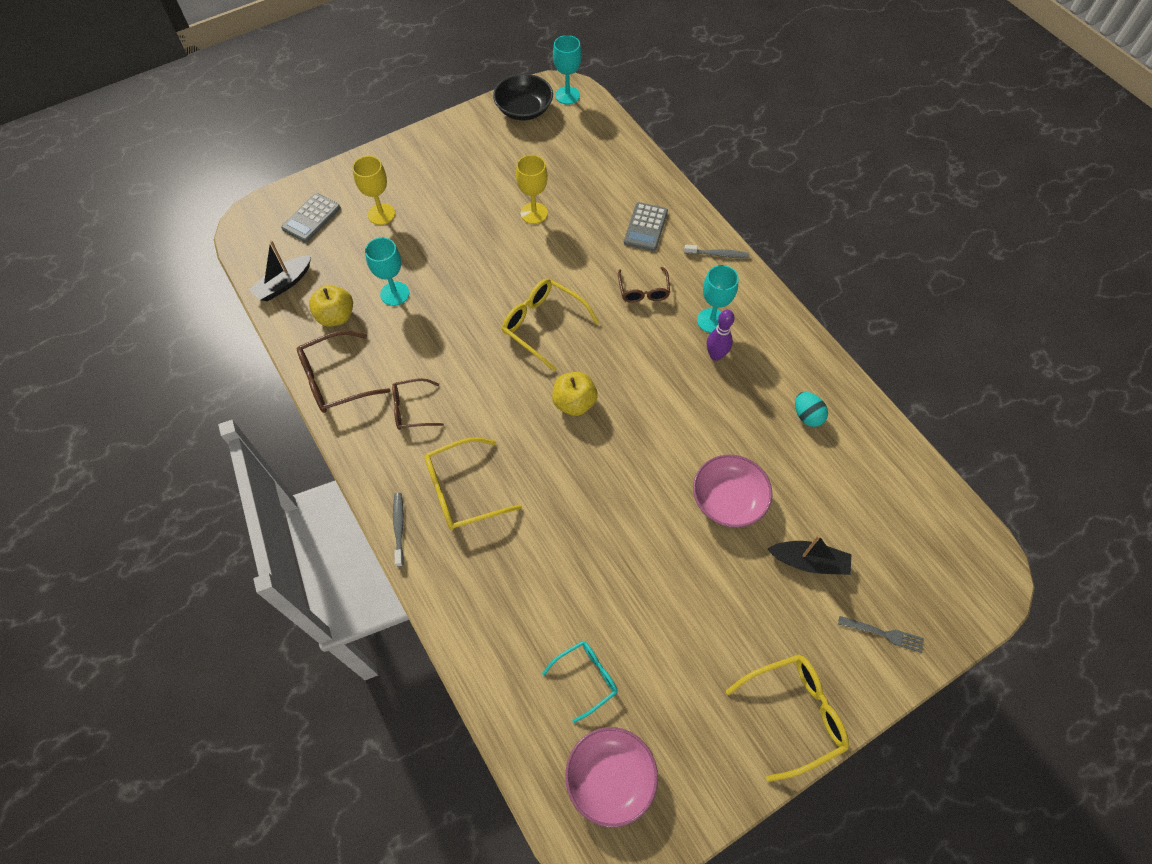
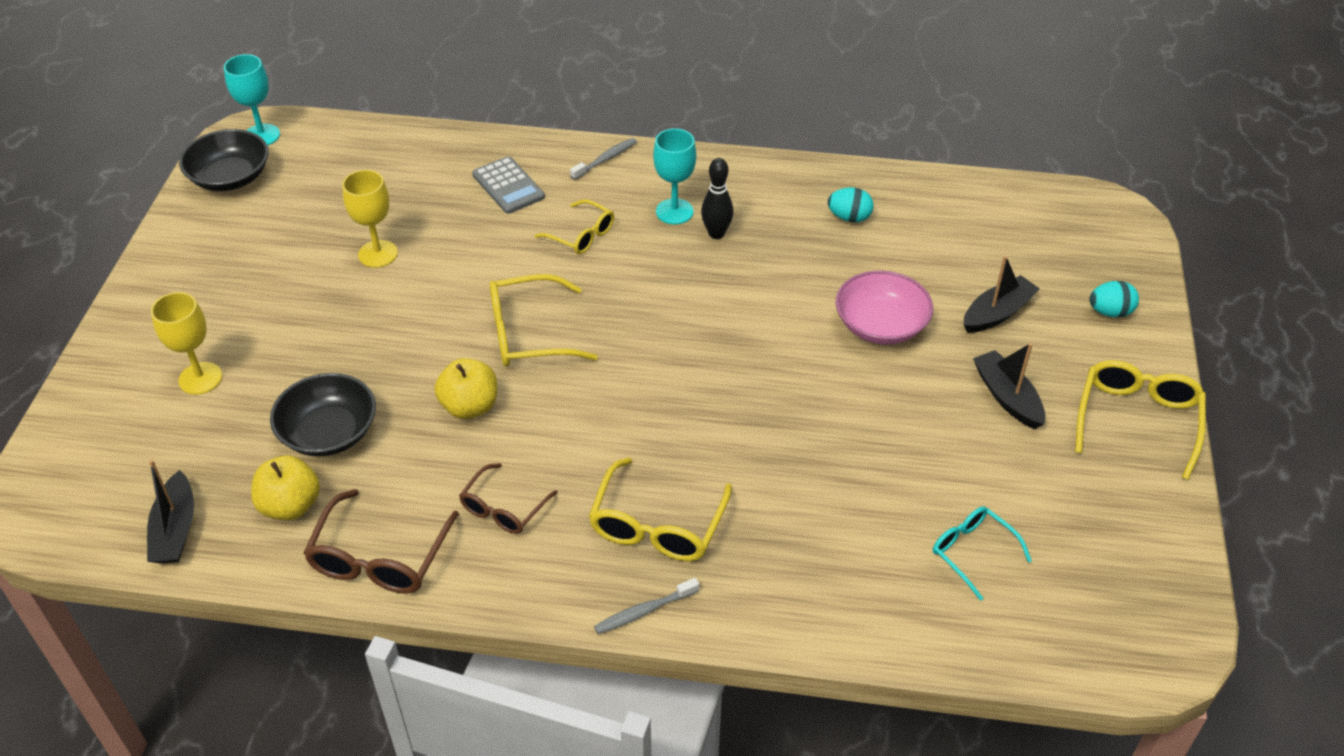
camera: 50 degrees left, 15 degrees down
grey calculator [281,193,341,243] -> none
turquoise goblet [365,237,409,306] -> black bowl [270,373,376,456]
grey toothbrush [393,493,404,567] -> grey toothbrush turned 60 degrees counterclockwise [594,578,699,634]
turquoise glasses [542,641,618,723] -> turquoise glasses turned 45 degrees counterclockwise [933,507,1032,601]
yellow apple [552,372,598,416] -> yellow apple moved to [434,358,497,419]
pink bowl [565,727,658,827] -> none
brown glasses [618,267,670,303] -> yellow glasses [535,200,614,254]
purple bowling pin [707,310,734,361] -> black bowling pin [701,158,734,239]
grey fork [838,616,924,653] -> turquoise egg [1089,281,1139,318]
none -> black boat [973,343,1045,429]

